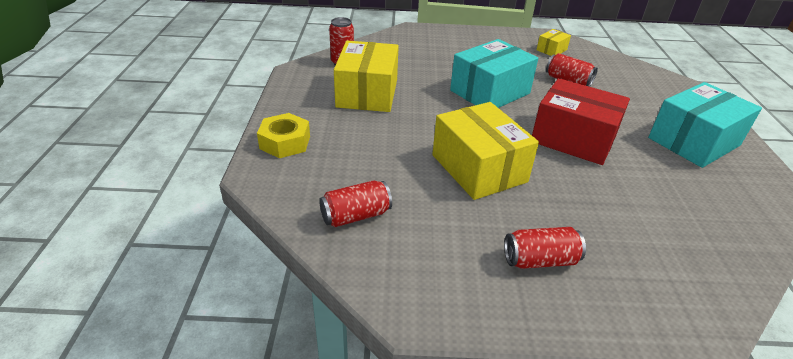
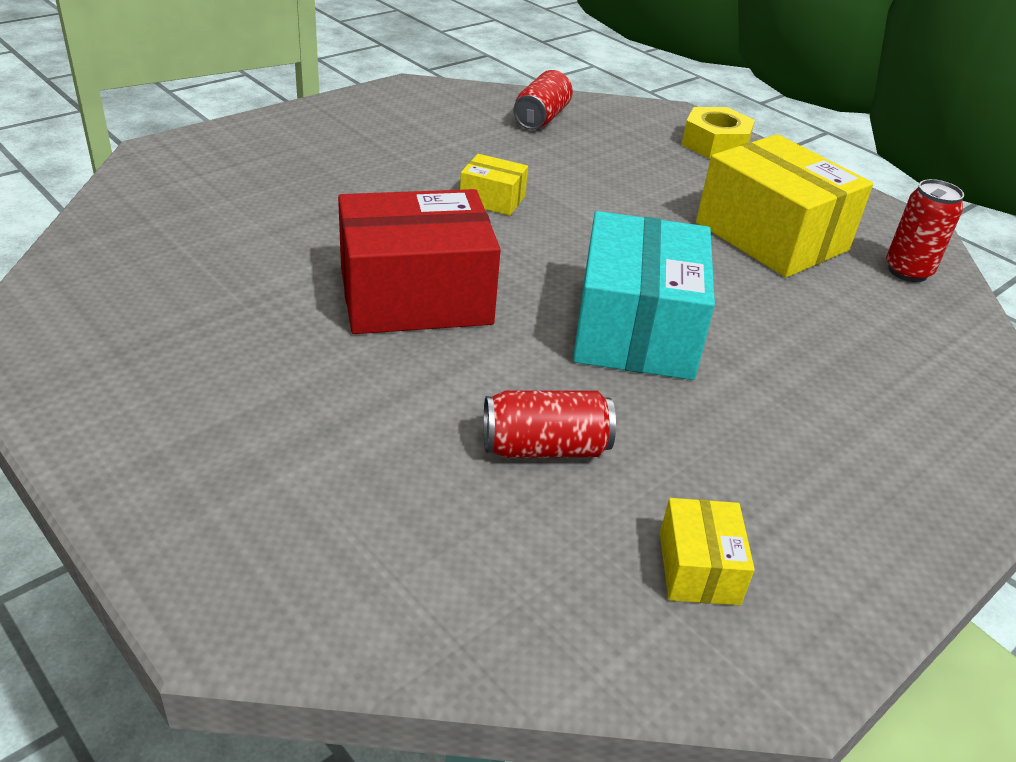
camera: 135 degrees right, 0 degrees up
yellow box [432,102,539,200] -> yellow box [460,154,528,216], size x0.46
red can [504,227,586,269] -> none
turquoise box [648,82,762,168] -> none

